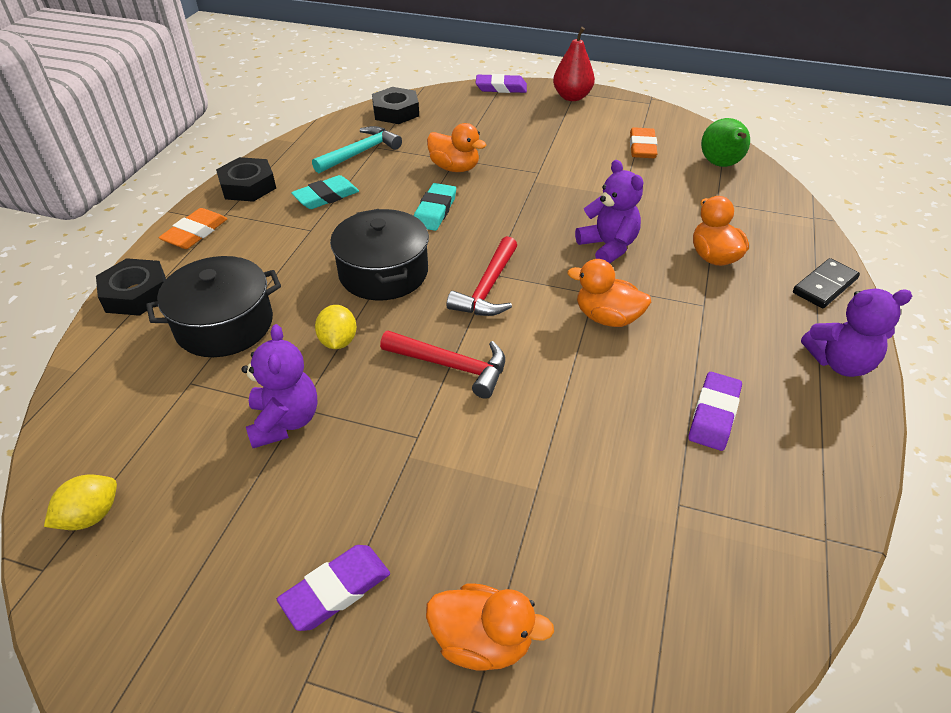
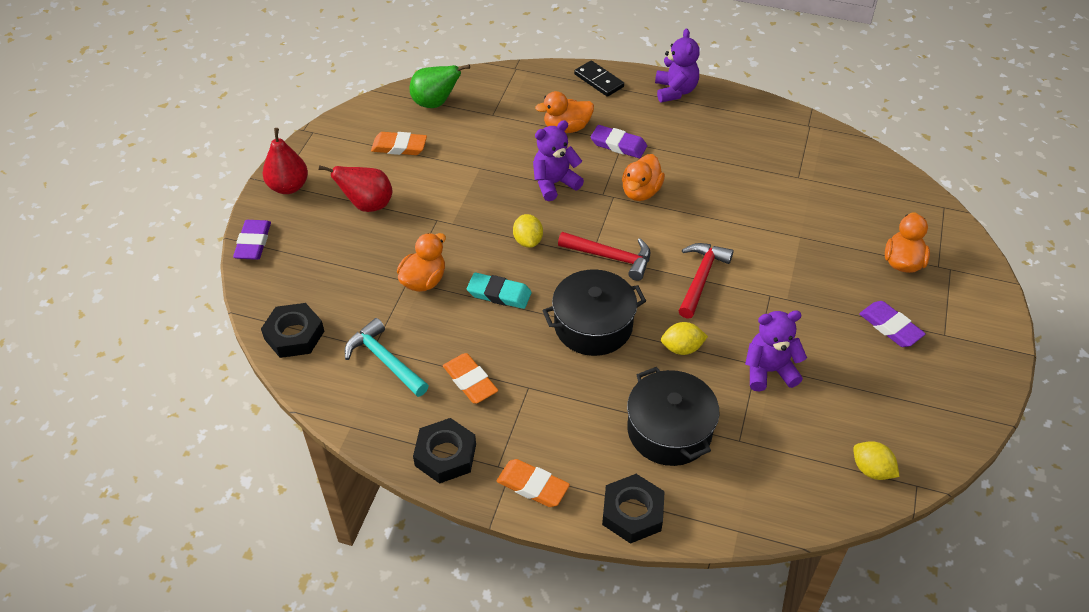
camera: 90 degrees left, 5 degrees up
turquoise eraser [291,175,359,209] -> orange eraser [443,353,498,404]
purple eraser [688,372,742,451] -> purple eraser moved to [591,125,647,158]
none -> red pear [319,165,392,212]
none -> yellow lemon [513,214,543,248]

